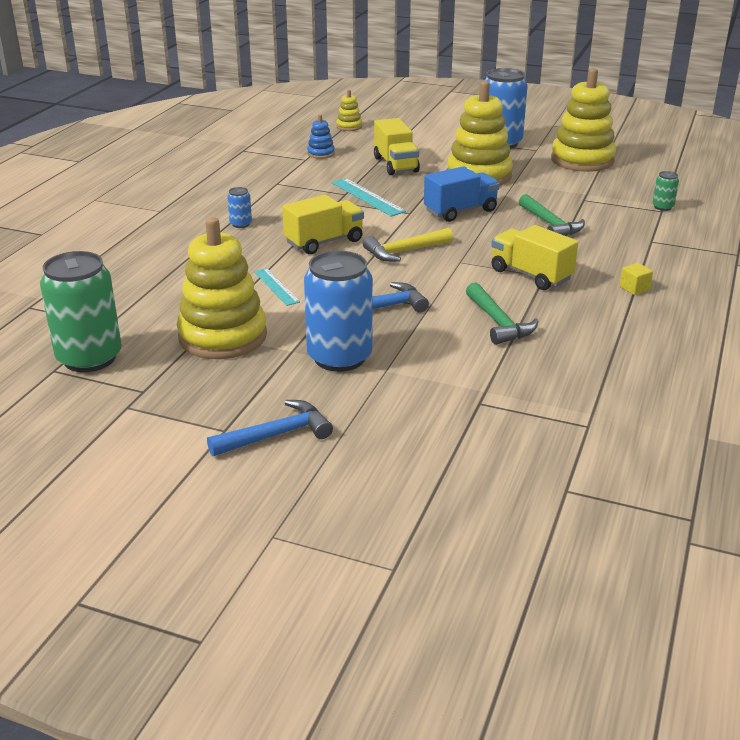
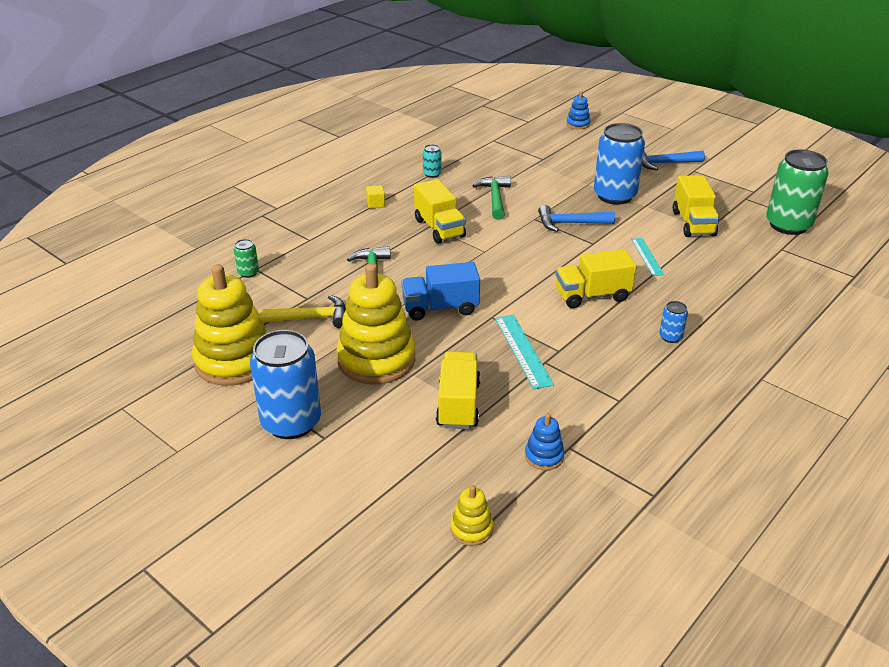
camera: 160 degrees left, 5 degrees up
yellow stacking toy [177,217,267,359] -> yellow truck [673,175,720,237]
yellow hammer [363,228,453,262] -> yellow hammer moved to [259,295,346,328]
none -> turquoise can [423,144,441,178]
none -> blue stacking toy [566,91,590,129]

